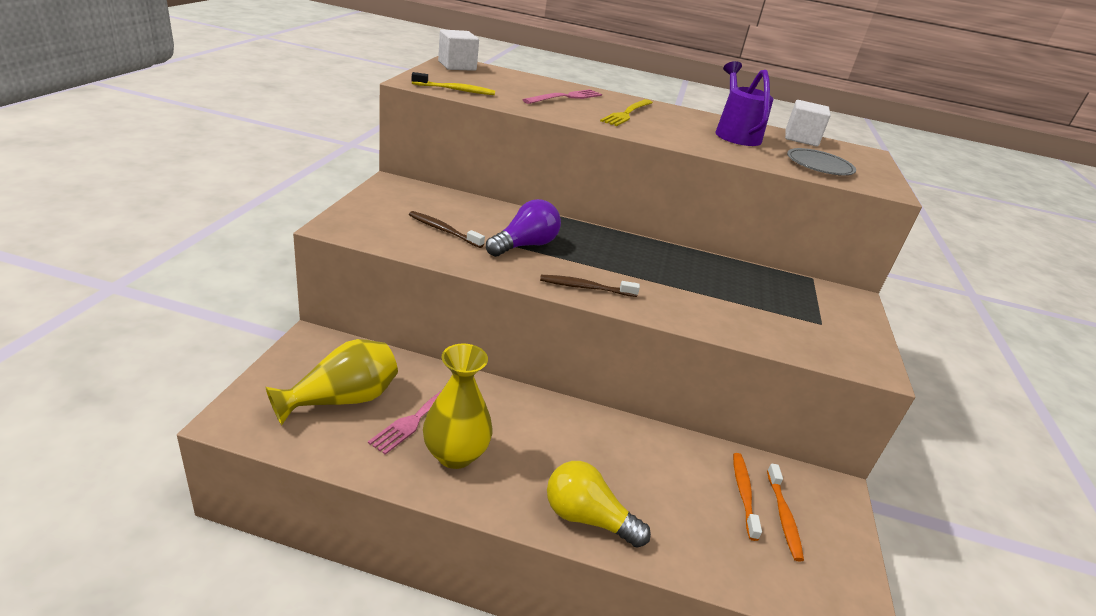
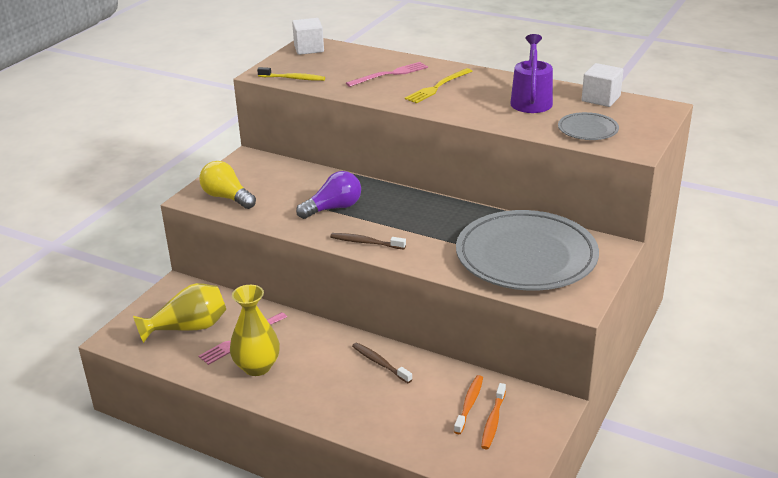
camera: 20 degrees right, 0 degrees up
brown toothbrush [409,211,485,248] -> brown toothbrush moved to [352,342,412,383]
yellow light bulb [547,461,651,548] -> yellow light bulb moved to [199,161,256,209]
none -> grey plate [456,210,599,290]

